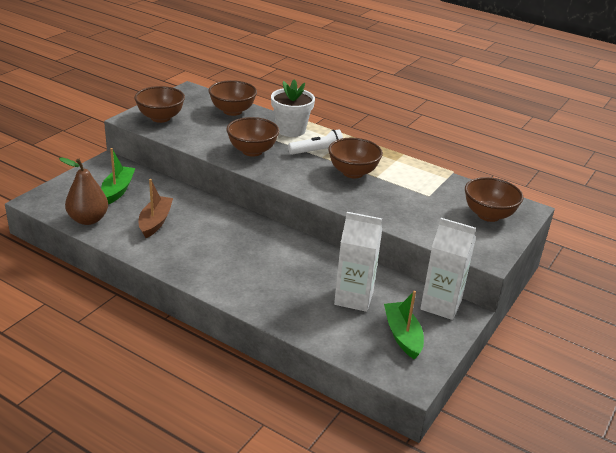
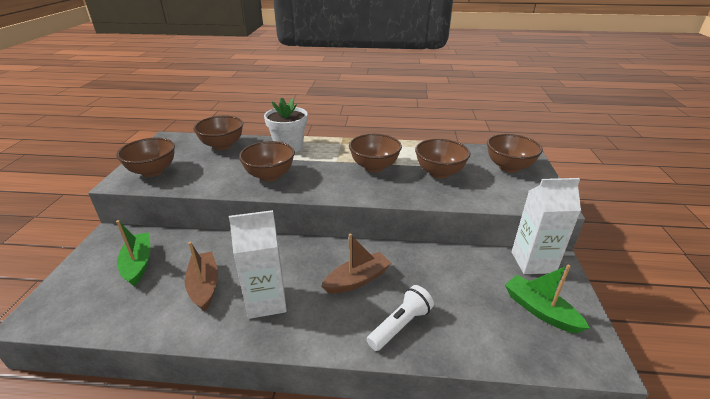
camera: 25 degrees left, 0 degrees up
brown pear [59,157,108,225] -> none
white flashlight [288,130,343,155] -> white flashlight moved to [367,285,434,351]
white carton [334,212,382,312] -> white carton moved to [229,210,287,319]
none -> brown boat [321,233,391,294]
none -> brown bowl [415,139,471,179]

